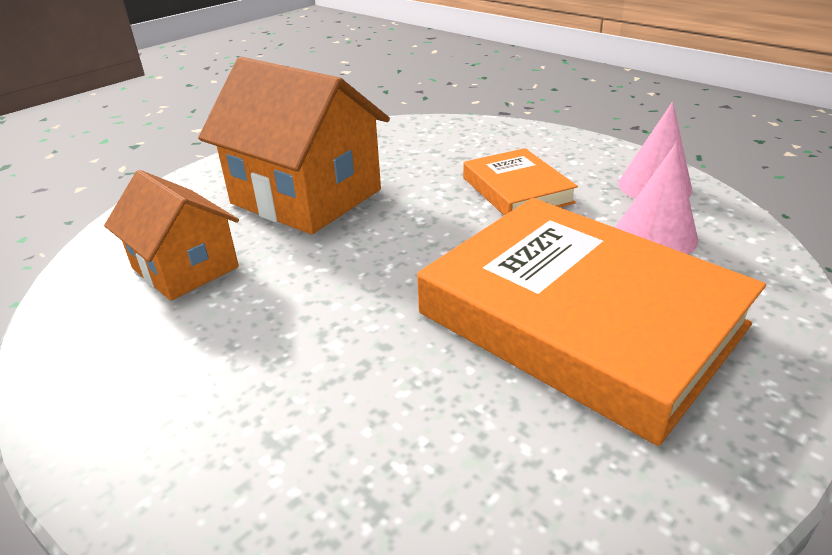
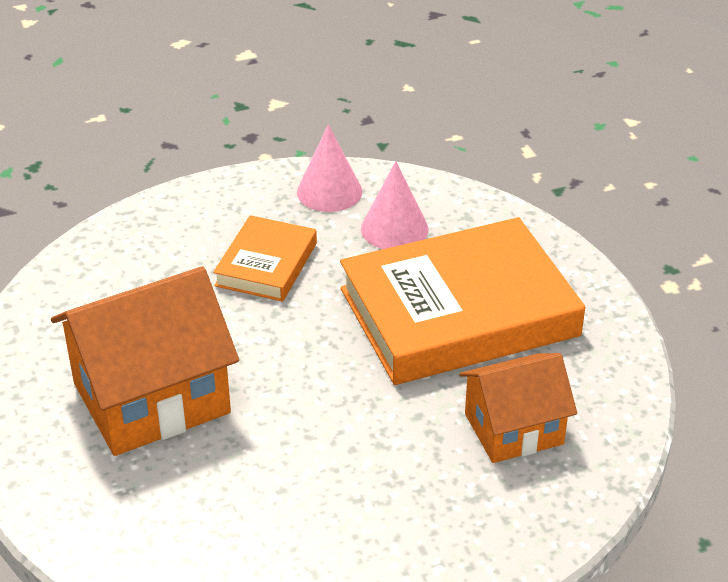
camera: 65 degrees left, 5 degrees up
orange house [104,170,239,301] -> orange house moved to [459,353,577,463]
orange book [463,148,578,216] -> orange book turned 75 degrees counterclockwise [213,215,317,302]

